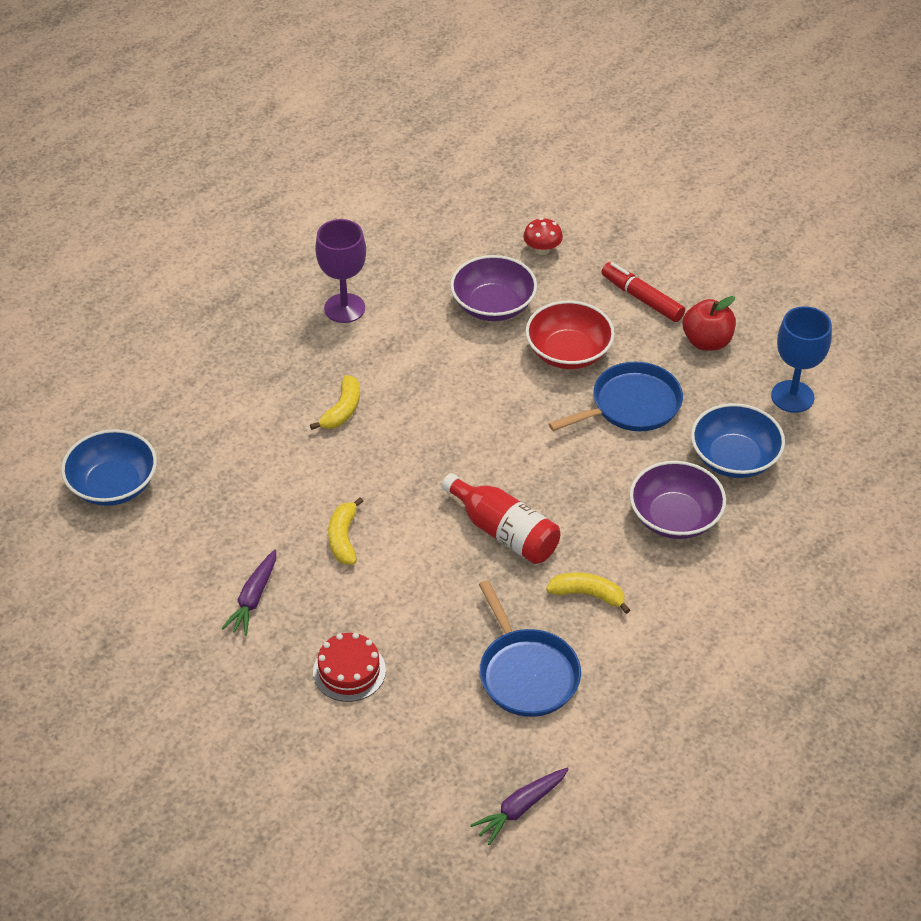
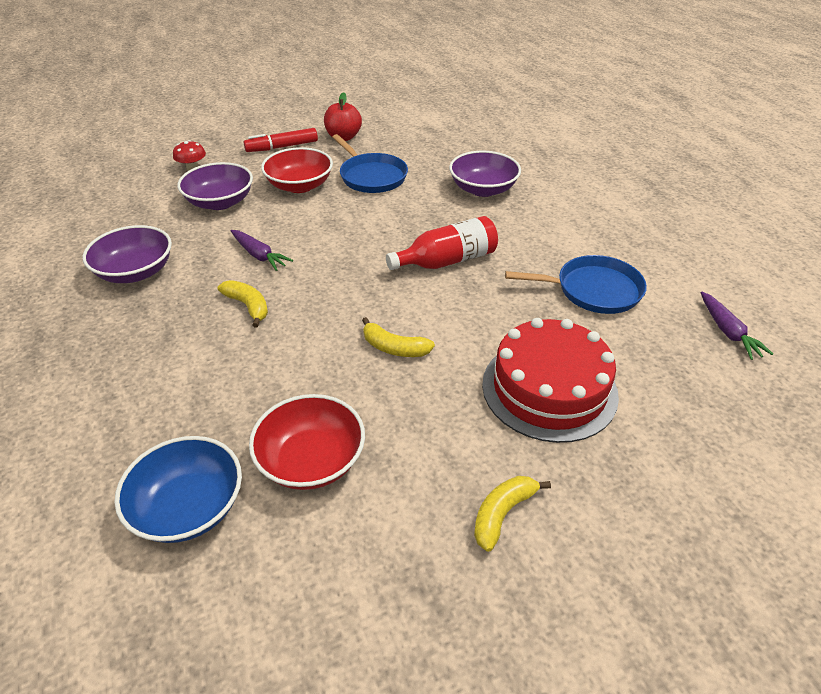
camera: 65 degrees left, 5 degrees down
purple carrot [221,550,276,636] -> purple carrot moved to [231,230,293,271]
red cake [313,633,386,702] -> red cake [482,318,619,443], size x1.87
purple goblet [315,219,366,323] -> purple bowl [83,225,172,283]
yellow banana [546,572,630,614] -> yellow banana moved to [474,476,551,552]
blue pan [549,362,683,431] -> blue pan turned 150 degrees clockwise [332,134,408,193]
blue bowl [691,403,785,478] -> none
blue goblet [771,306,832,413] -> none
none -> red bowl [249,394,365,490]

